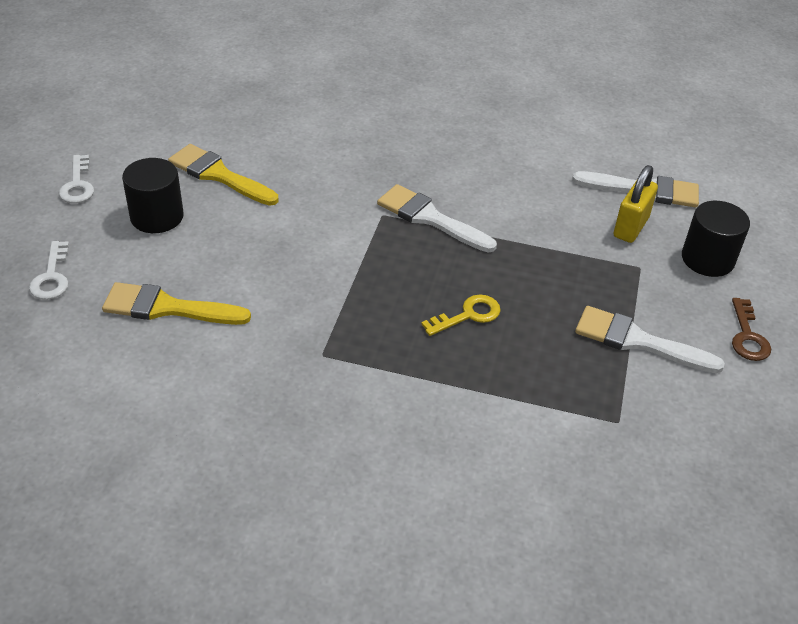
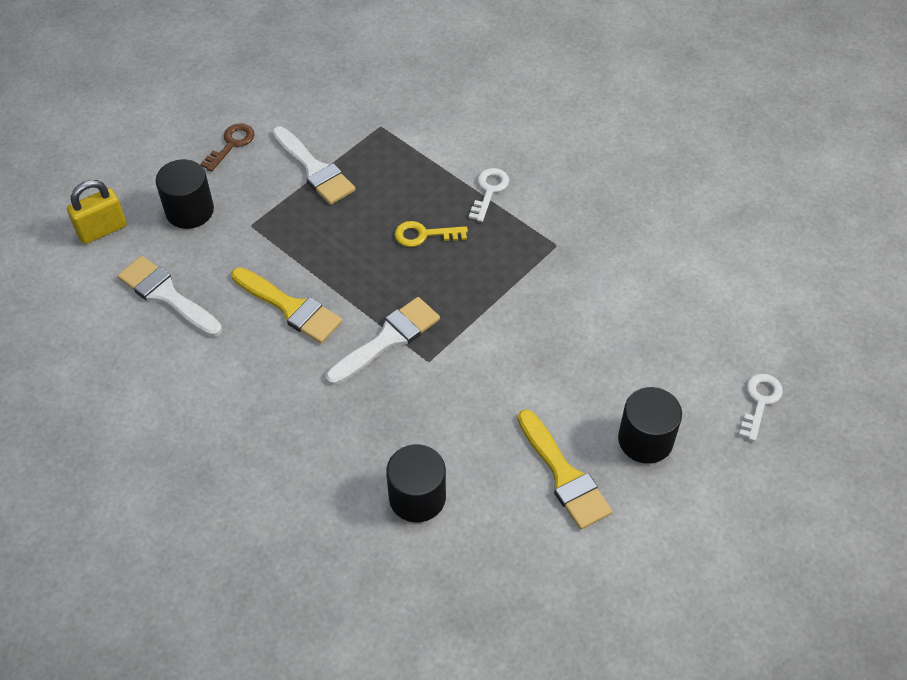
camera: 150 degrees left, 10 degrees up
white key [59,155,94,203] -> white key moved to [469,168,509,222]
yellow brush [102,282,251,325] -> yellow brush moved to [231,267,342,343]
white brush [377,184,497,252] -> white brush turned 105 degrees counterclockwise [326,297,440,385]
yellow padlock [614,165,658,243] -> yellow padlock moved to [67,180,127,244]
none -> black cylinder [386,444,446,522]

